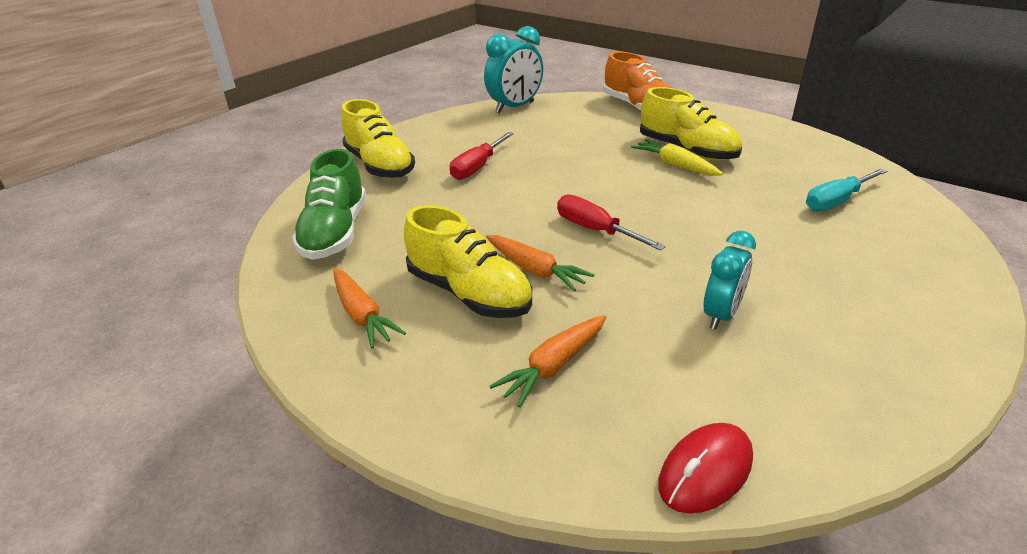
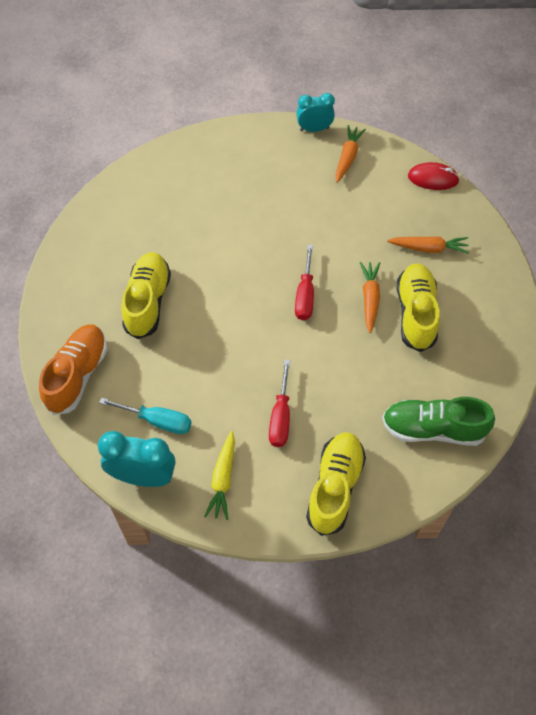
camera: 130 degrees left, 25 degrees up
green shoe [292,149,366,260] -> green shoe turned 135 degrees counterclockwise [382,397,495,446]
orange carrot [333,268,406,349] -> orange carrot moved to [336,125,366,183]
red screwdriver [450,132,514,180] -> red screwdriver turned 105 degrees clockwise [269,360,290,447]
yellow carrot [631,139,723,176] -> yellow carrot moved to [204,431,235,520]
turquoise clock [704,231,756,330] -> turquoise clock moved to [296,93,335,132]
turquoise screwdriver [806,168,887,212] -> turquoise screwdriver moved to [99,397,191,434]

